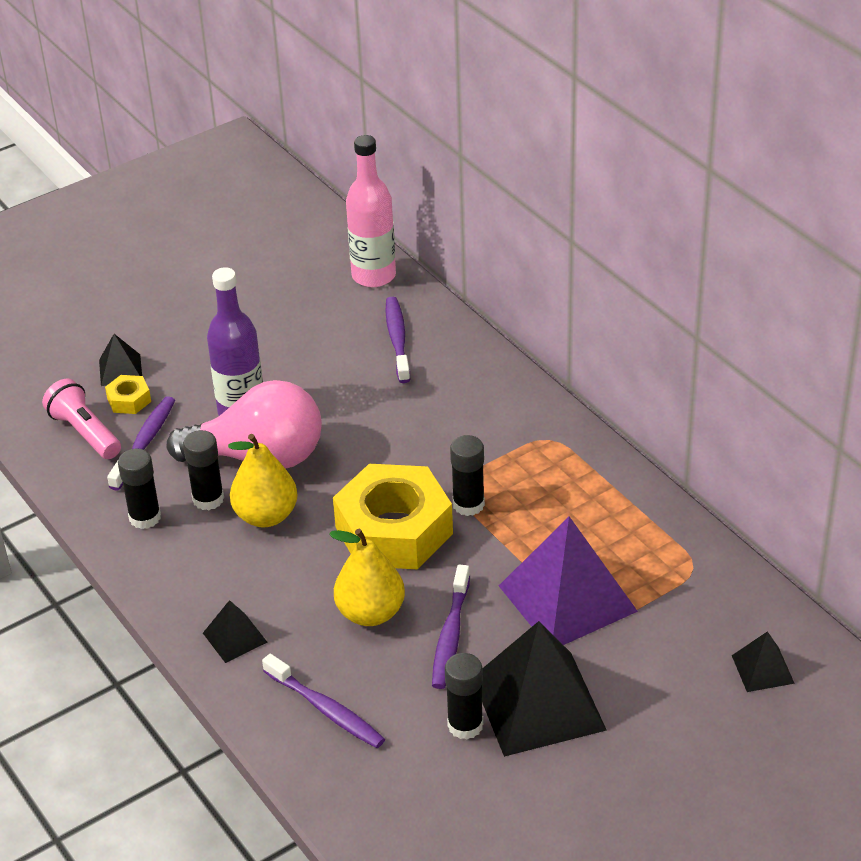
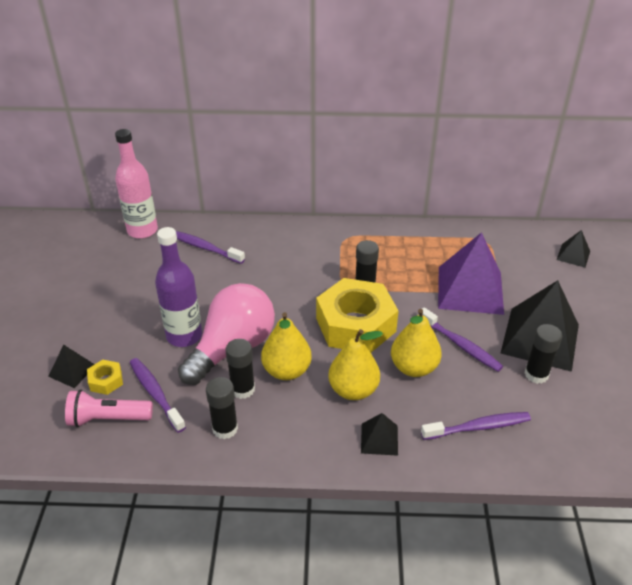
camera: 55 degrees left, 0 degrees up
none -> yellow pear [328,329,383,400]

